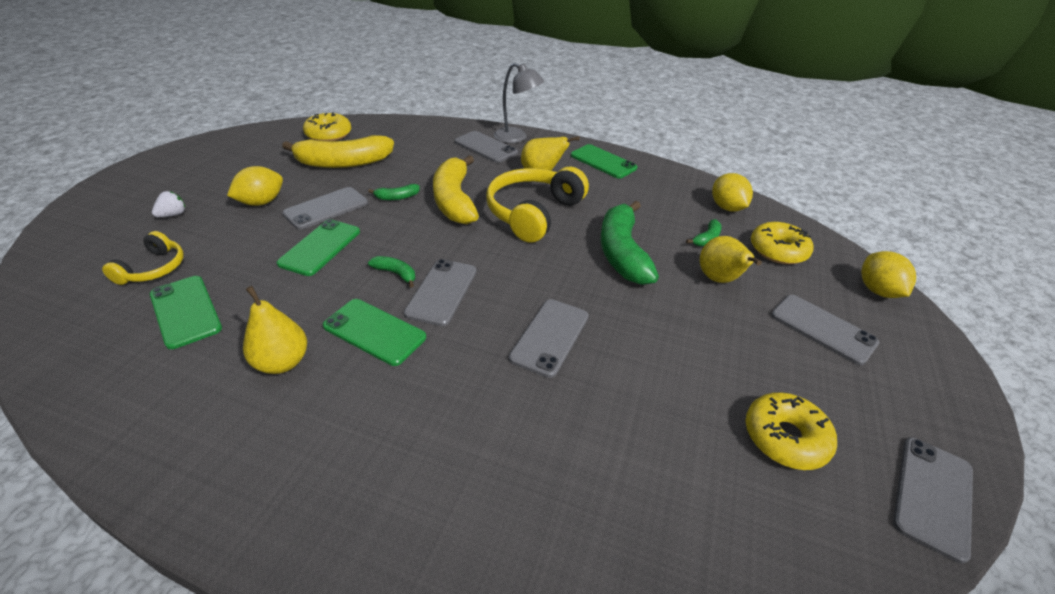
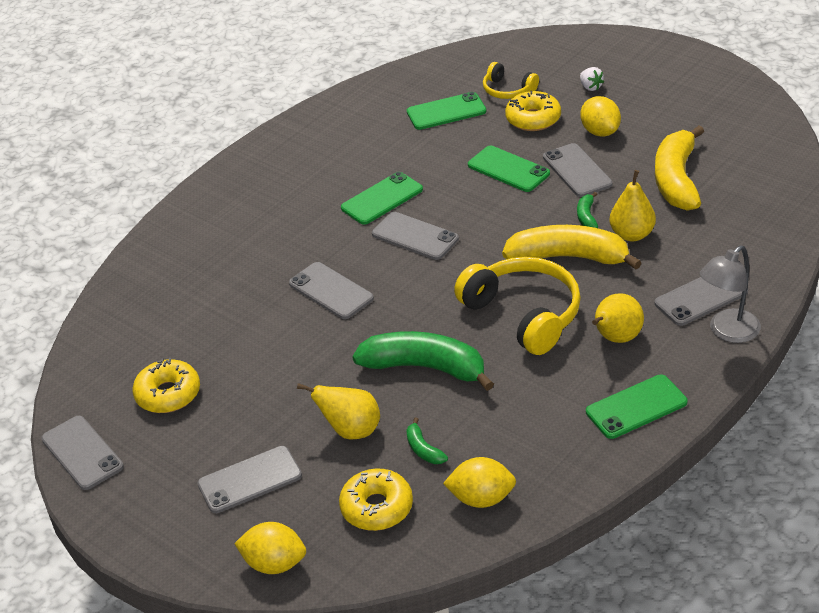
camera: 115 degrees right, 0 degrees up
yellow pear [243,286,307,374] -> yellow pear moved to [609,170,656,241]
yellow donut [303,112,351,141] -> yellow donut moved to [505,91,561,131]
green banana [368,256,415,287] -> none

